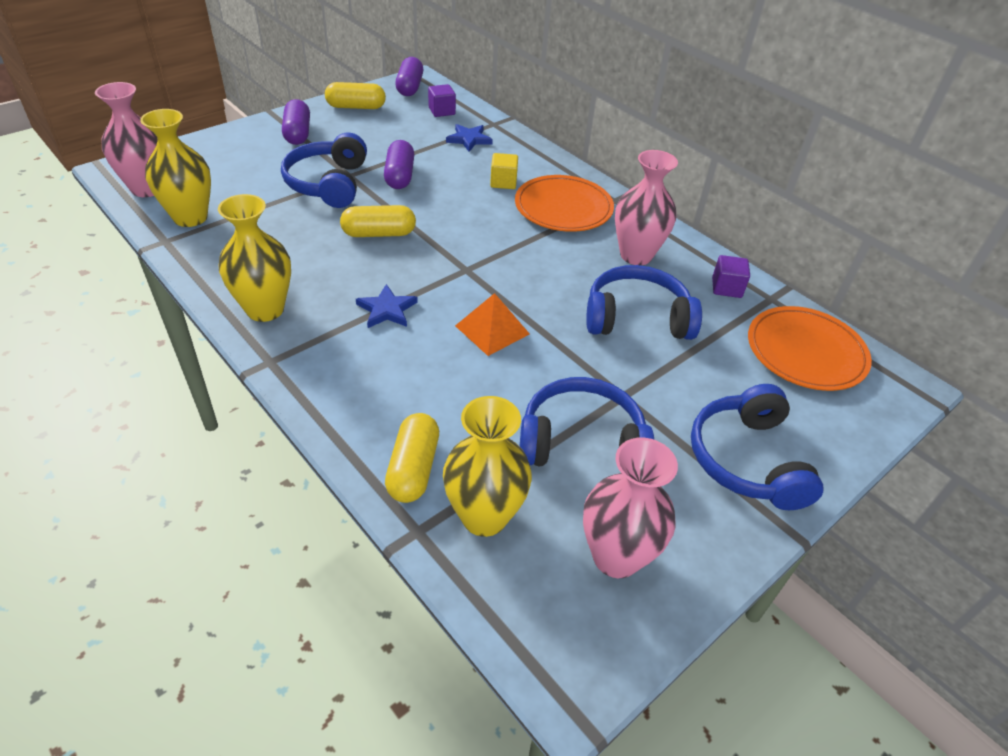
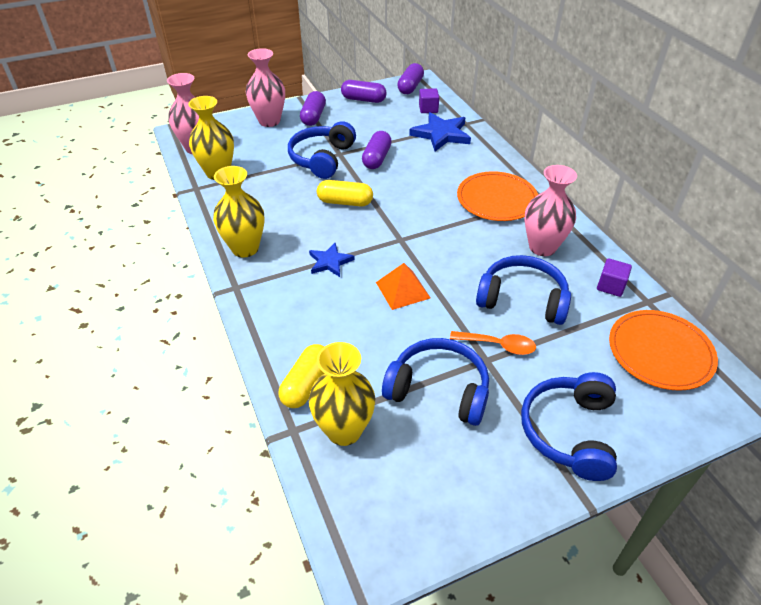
camera: 20 degrees right, 0 degrees up
yellow capsule [325,82,386,109] -> purple capsule [341,80,386,103]
blue star [446,124,493,152] -> blue star [409,112,471,151], size x1.66
yellow cube [490,153,518,189] -> none
pink vase [583,437,678,578] -> pink vase moved to [246,48,285,127]
none -> orange spoon [450,331,536,355]

